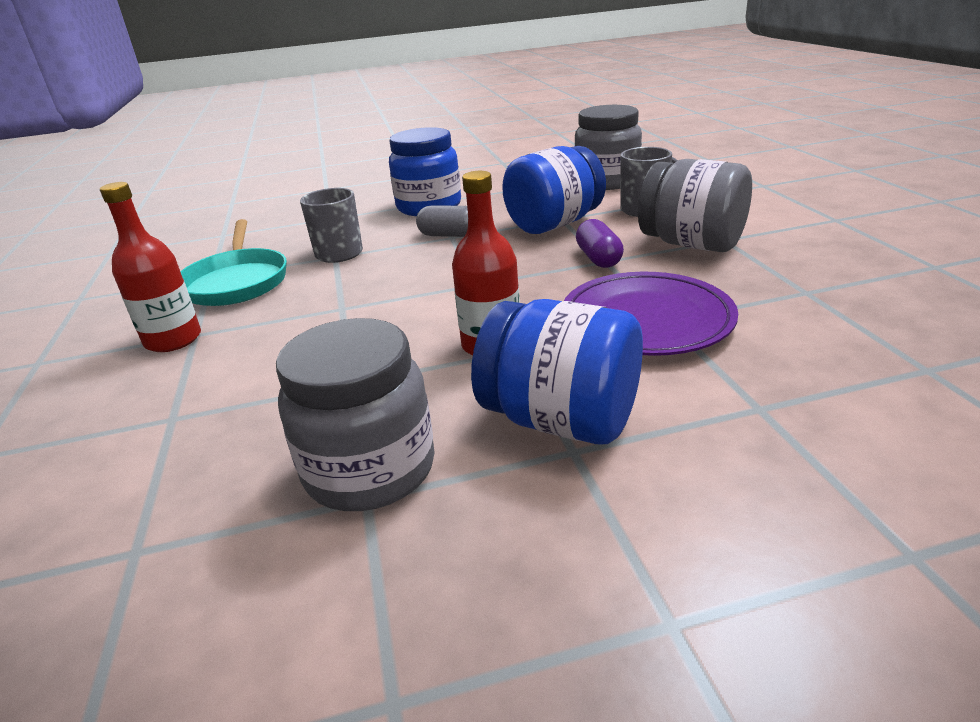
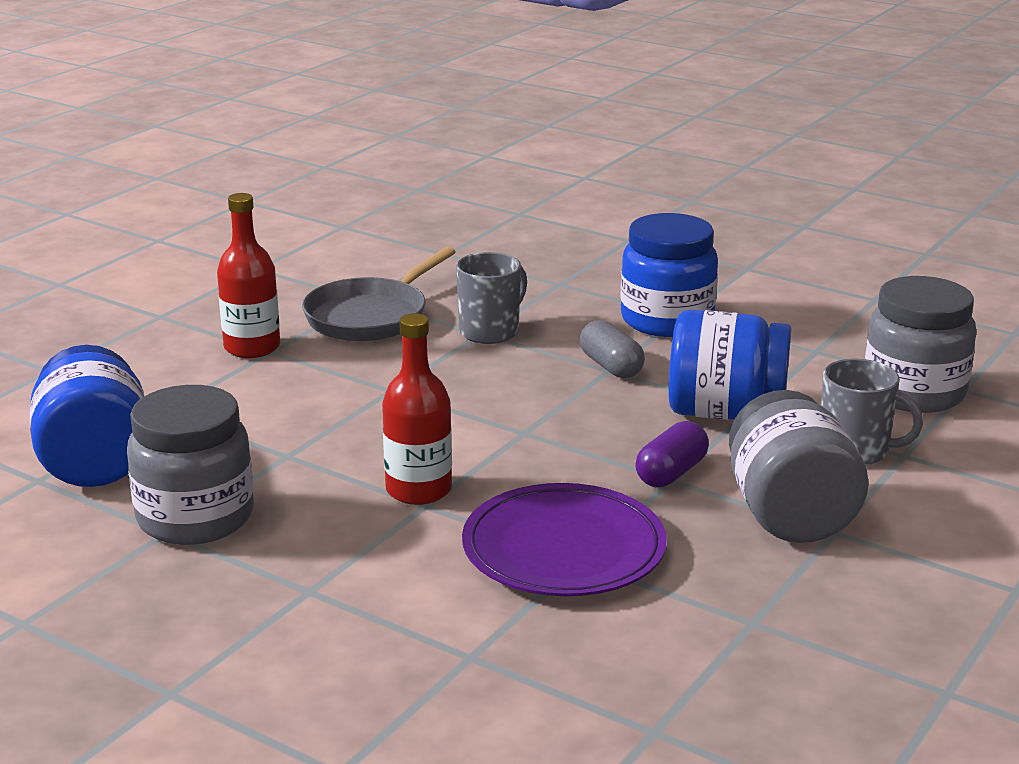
camera: 45 degrees right, 5 degrees down
turquoise pan [180,219,287,306] -> grey pan [302,247,456,341]
blue jar [471,299,643,444] -> blue jar moved to [30,345,144,487]

